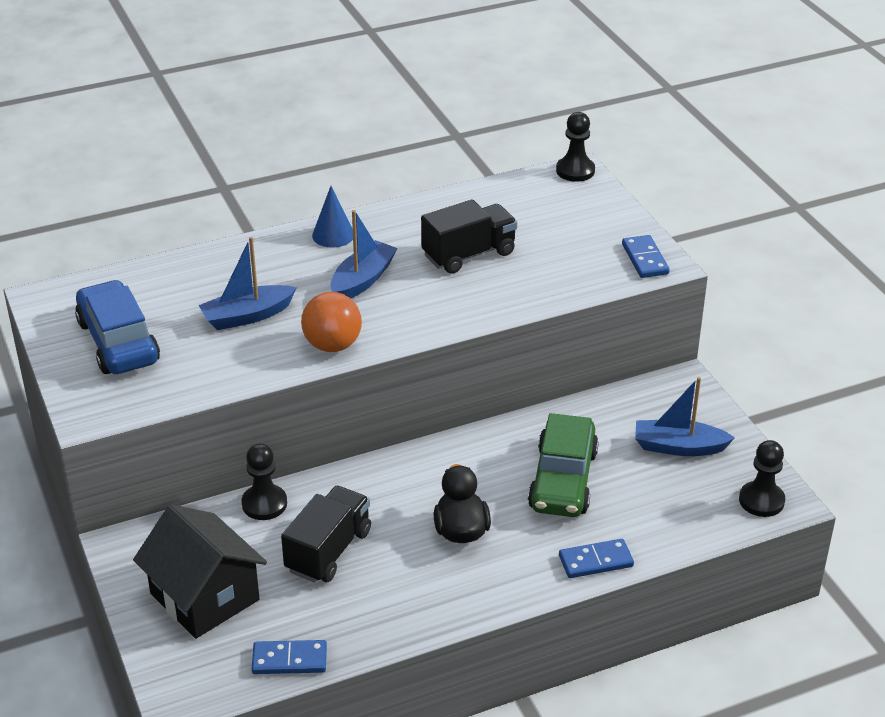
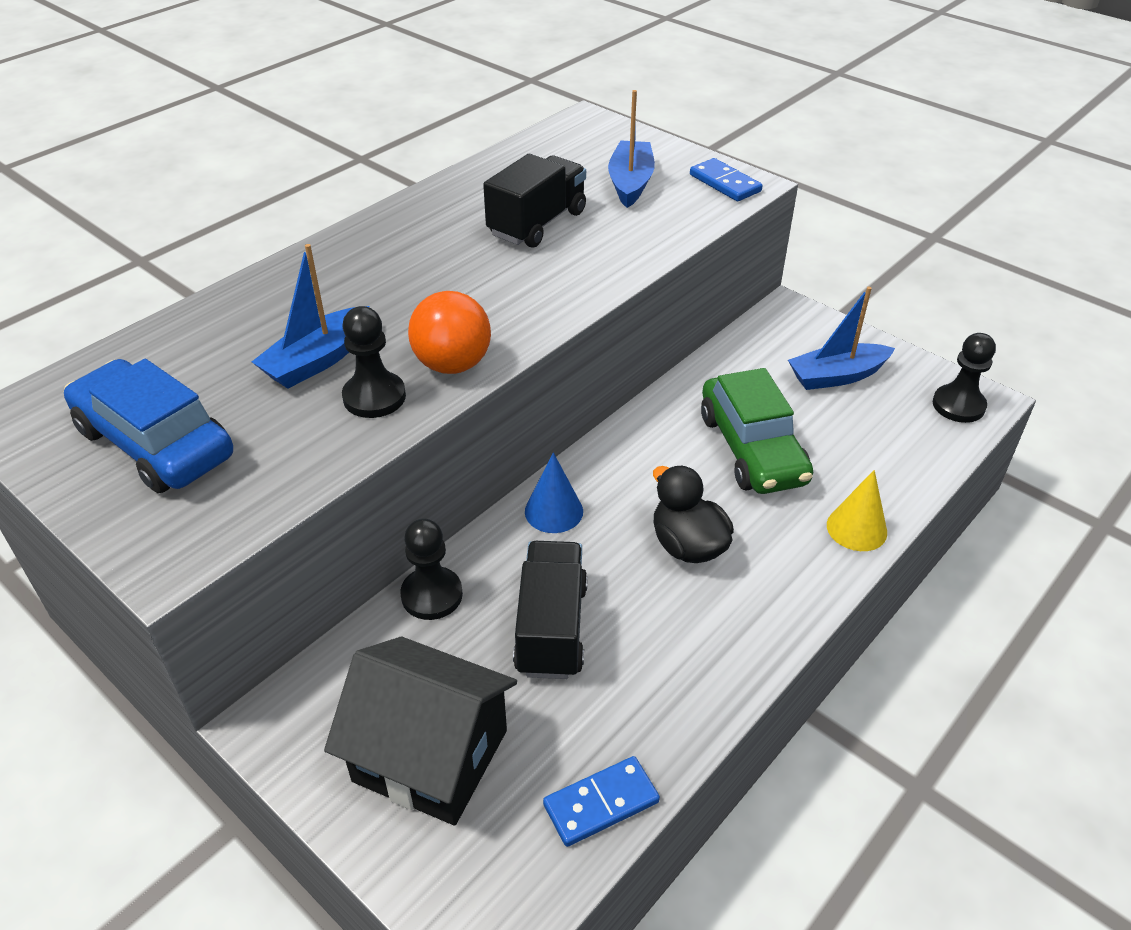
camera: 25 degrees left, 5 degrees up
blue cone [312,186,353,248] -> blue cone moved to [525,452,583,533]
blue boat [330,210,398,298] -> blue boat moved to [608,90,655,208]
black pawn [556,112,595,182] -> black pawn moved to [342,306,406,418]
blue domino [559,539,634,578] -> yellow cone [827,470,887,551]

